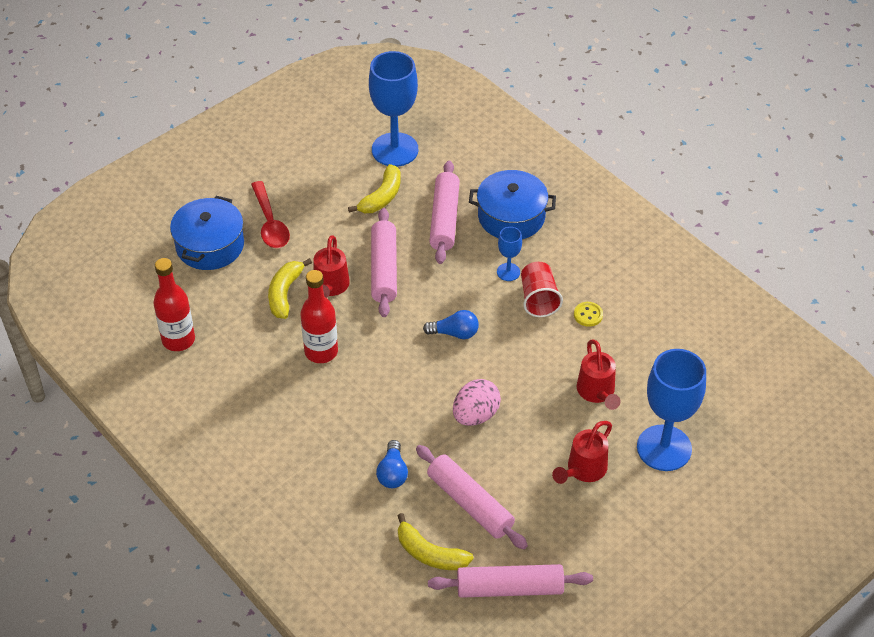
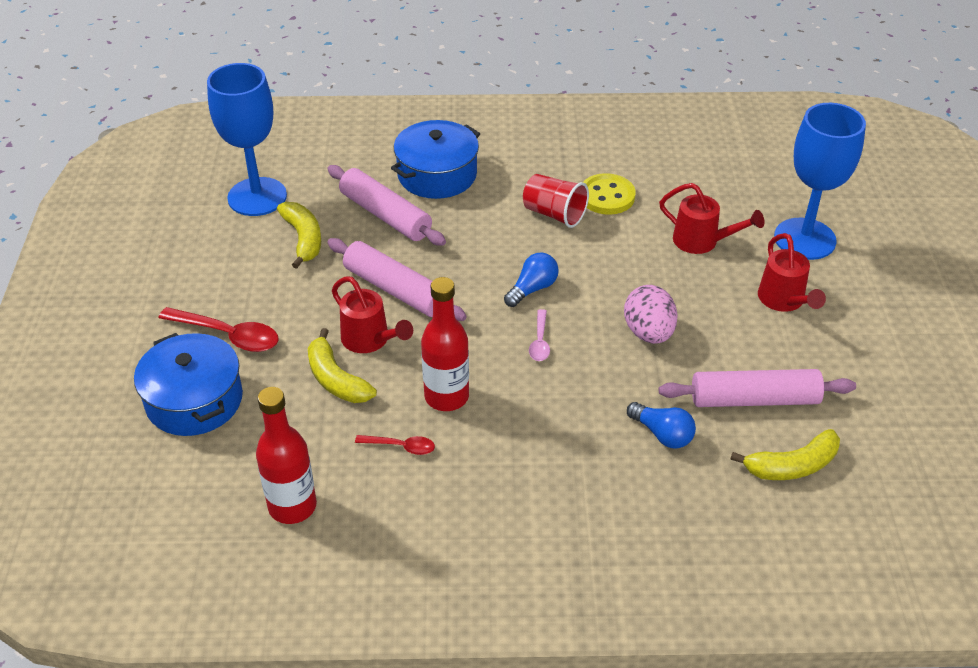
camera: 50 degrees left, 5 degrees down
pink rolling pin [428,564,593,598] -> none
blue goblet [497,227,522,281] -> none
yellow button [574,302,603,327] -> yellow button [583,173,636,215], size x1.67
none -> red spoon [355,435,435,455]
none -> pink spoon [529,309,550,361]

